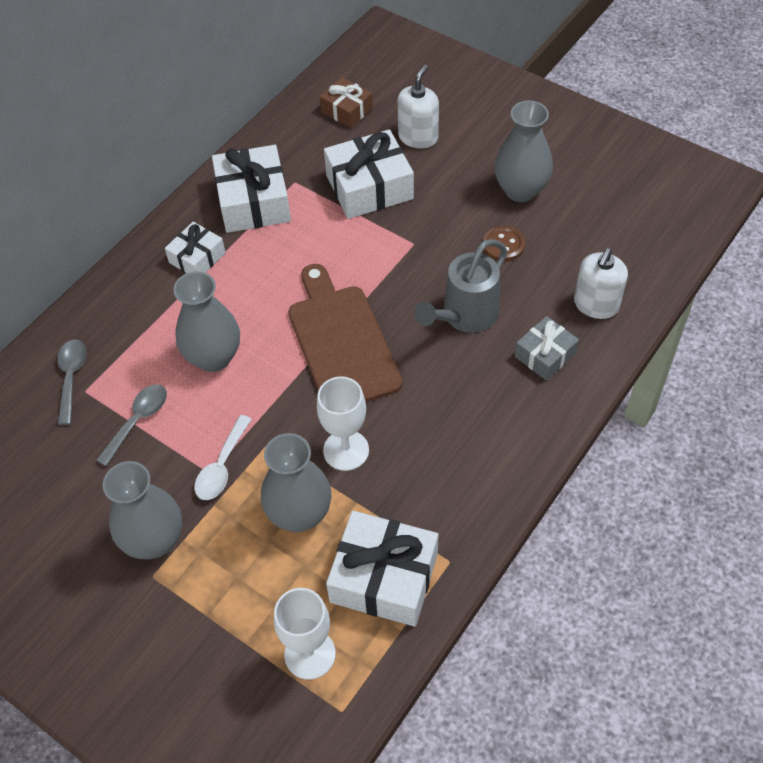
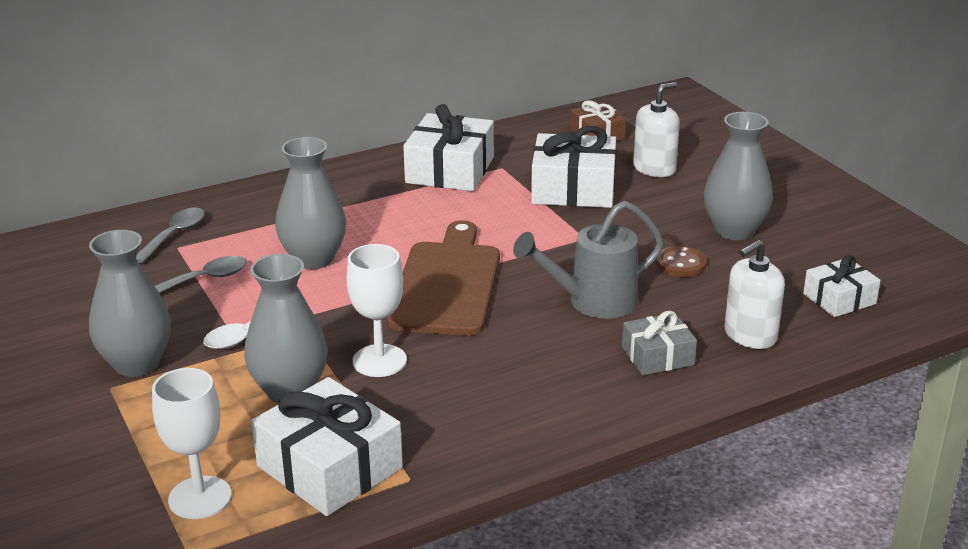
camera: 25 degrees right, 25 degrees down
white gift [165,222,226,273] -> white gift moved to [803,255,881,317]

